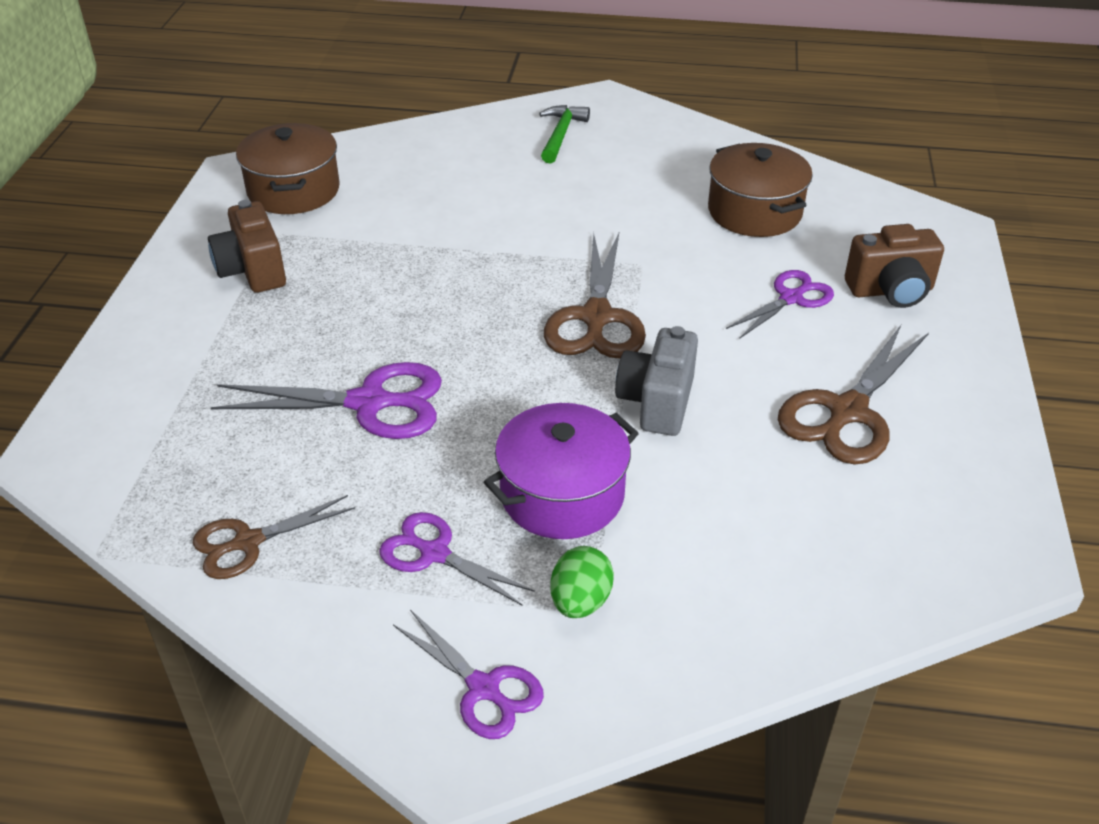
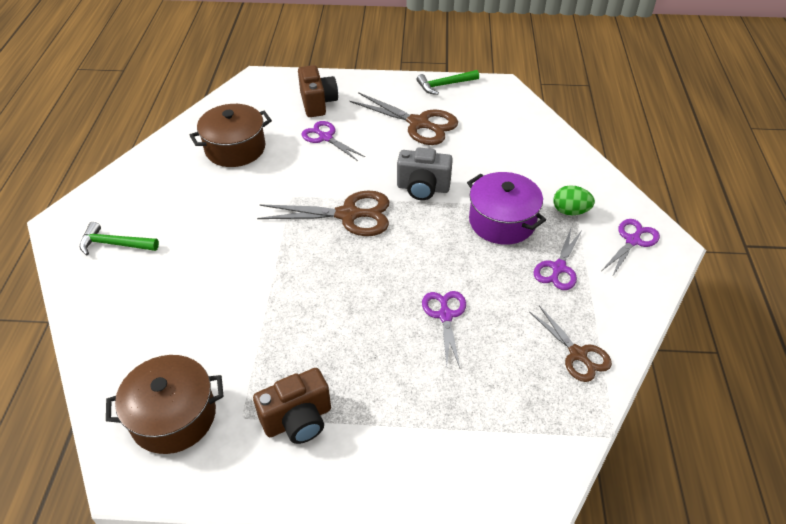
camera: 95 degrees left, 5 degrees up
purple scissors [211,362,442,439] -> purple scissors [422,291,466,368], size x0.63
none -> green hammer [416,70,479,95]

